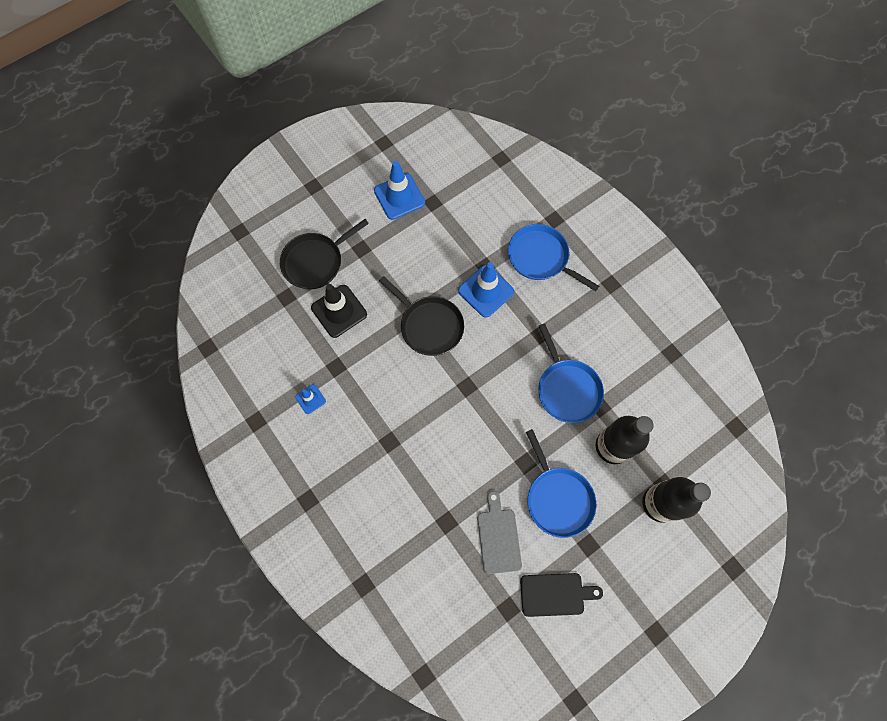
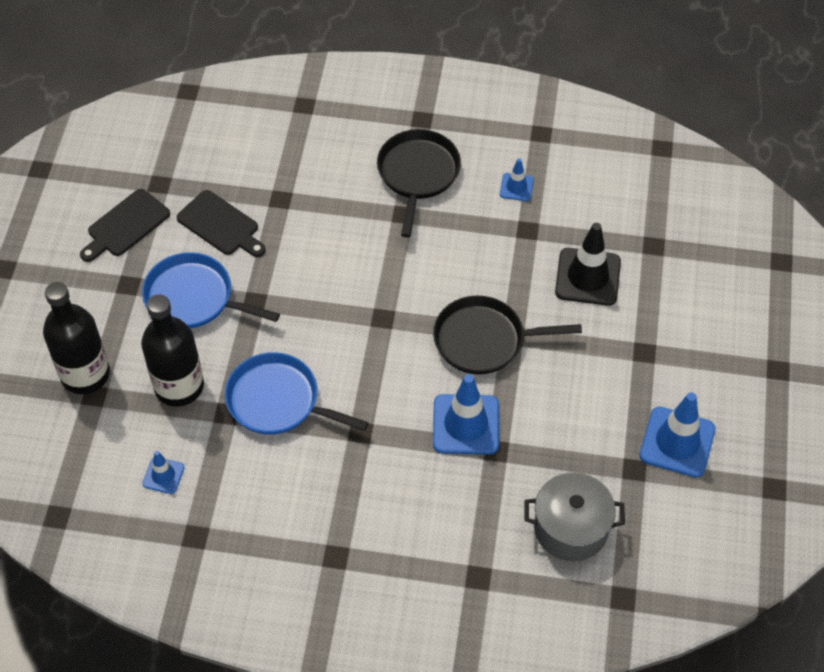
camera: 135 degrees right, 15 degrees down
black pan [280,219,369,289] -> black pan moved to [377,129,461,238]
grey cutting board [477,491,522,574] -> black cutting board [177,190,266,257]
blue pan [508,224,599,291] -> none
none -> blue traffic cone [142,451,185,494]
none -> grey pot [525,472,625,561]

